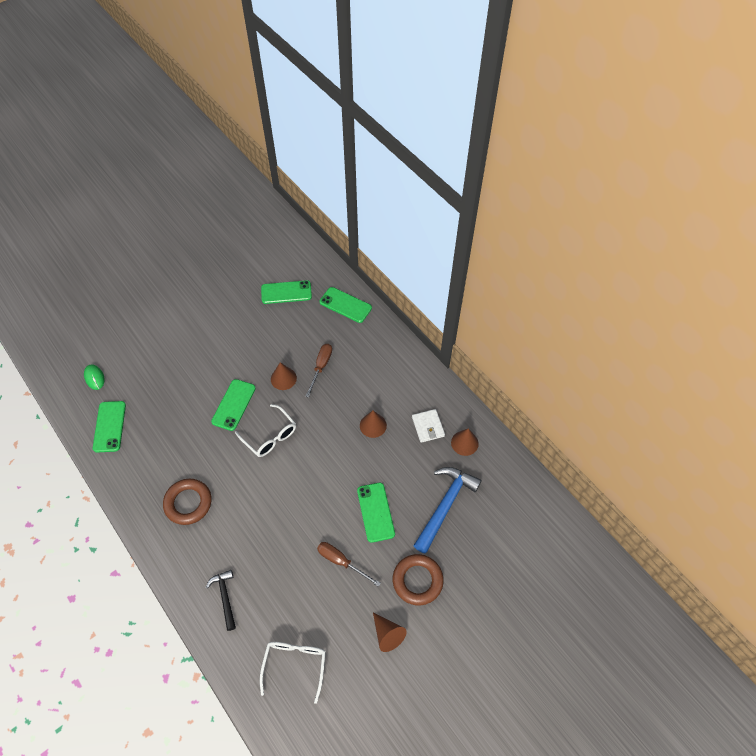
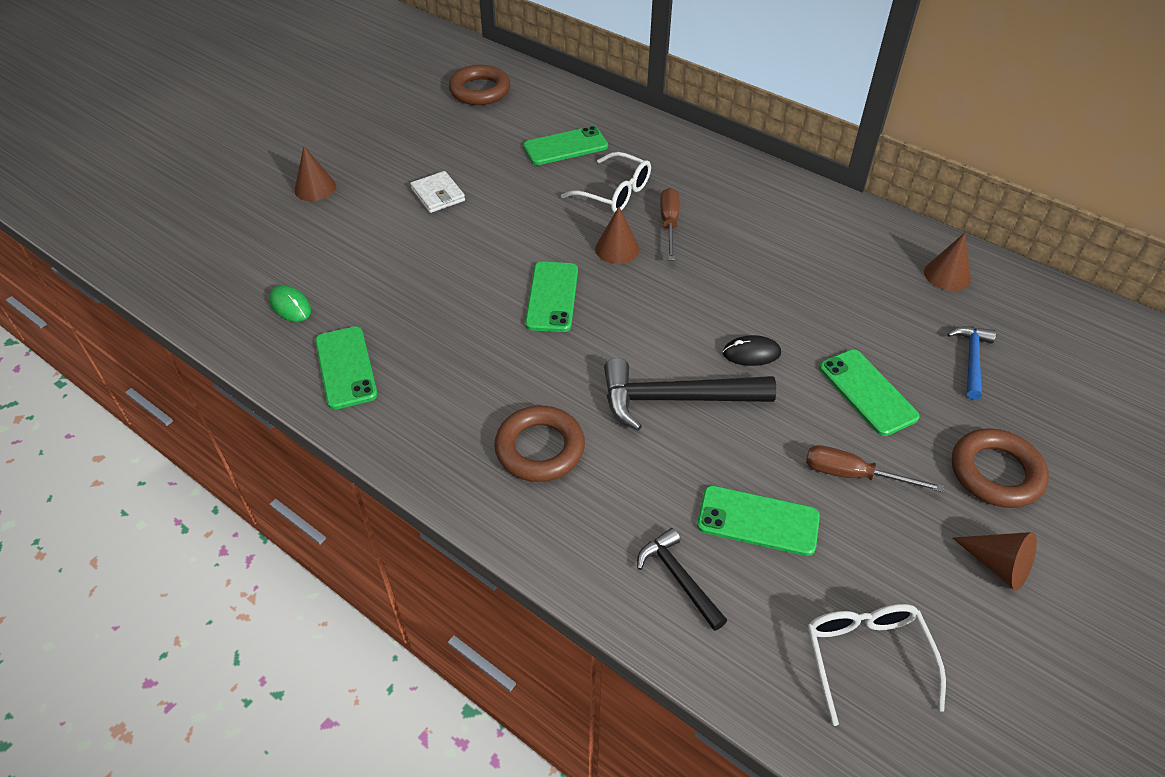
camera: 15 degrees left, 10 degrees down
white glasses [235,404,296,457] -> white glasses moved to [561,152,651,213]
green phone [320,287,372,323] -> green phone moved to [697,485,820,556]
brown cone [360,411,387,438] -> brown cone moved to [294,146,336,201]
white wallet [412,409,445,443] -> white wallet moved to [410,171,465,213]
blue hammer [413,467,482,553] -> blue hammer [947,326,996,400], size x0.57
none -> brown ring [449,65,510,105]
none -> black hammer [604,358,776,431]
none -> black mouse [723,335,781,366]

